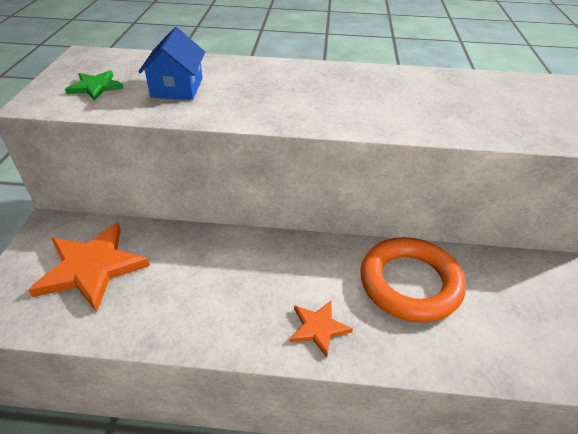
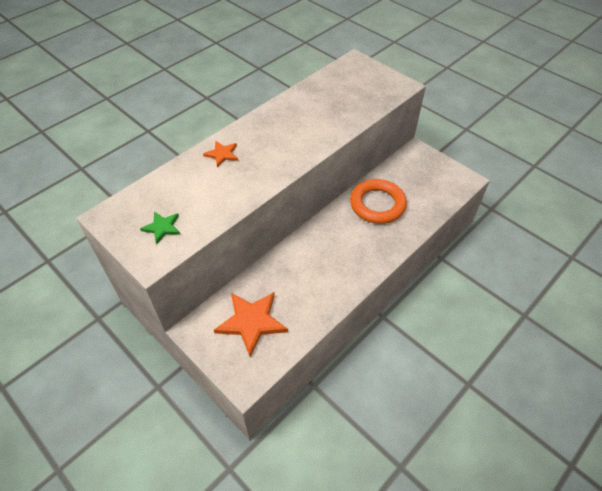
camera: 50 degrees left, 10 degrees up
blue house [138,27,205,100] -> none
orange star [289,301,353,358] -> orange star moved to [203,141,238,167]

